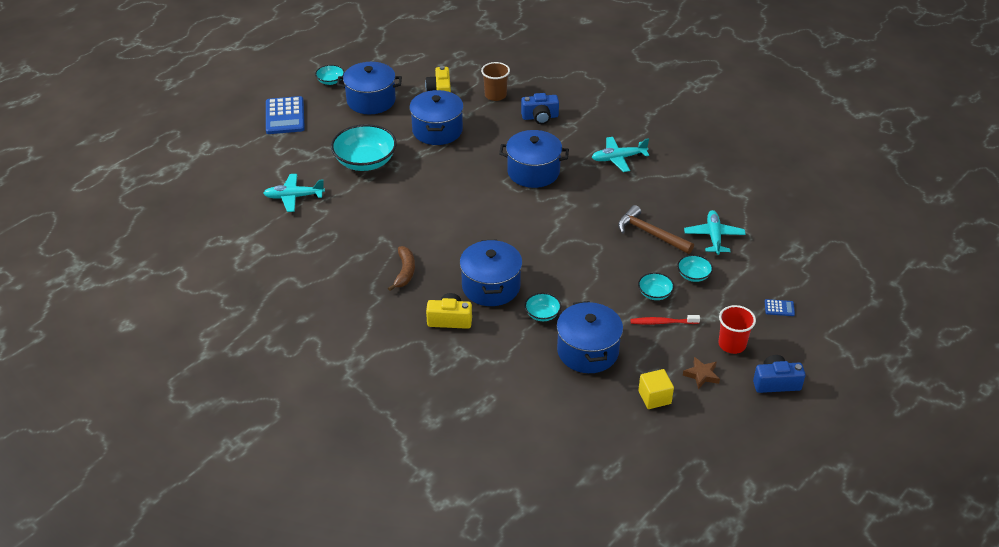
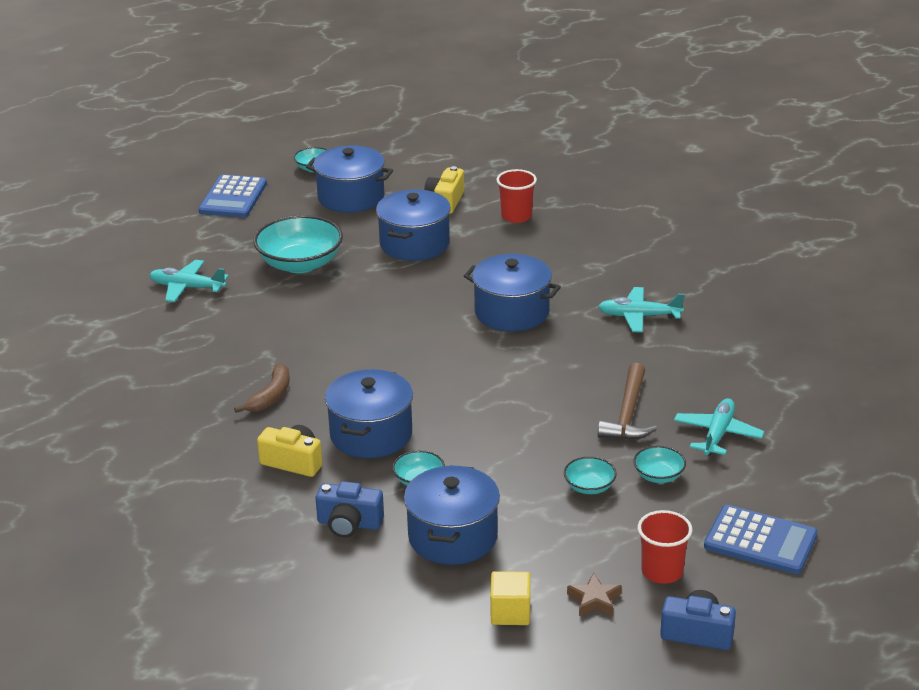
camera: 20 degrees right, 10 degrees down
brown cup [481,62,510,101] -> red cup [496,169,537,223]
blue camera [521,93,559,124] -> blue camera moved to [316,481,384,538]
brown hammer [618,205,694,254] -> brown hammer turned 135 degrees counterclockwise [598,363,657,440]
red toothbrush [630,315,700,325] -> none
blue calculator [765,299,795,316] -> blue calculator [704,505,818,574], size x2.29

